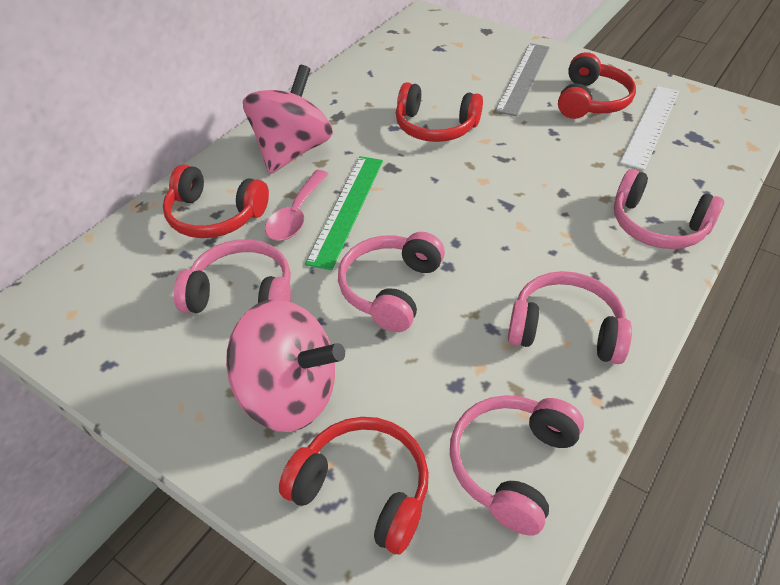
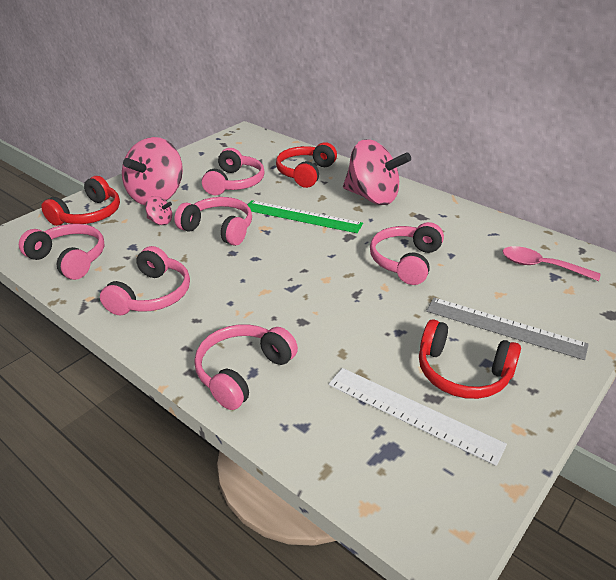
camera: 95 degrees right, 10 degrees down
pink spoon [265,170,328,241] -> pink spoon moved to [503,246,600,281]
red headphones [396,82,483,142] -> pink headphones [370,222,444,285]
none -> pink spinning top [145,196,172,225]

